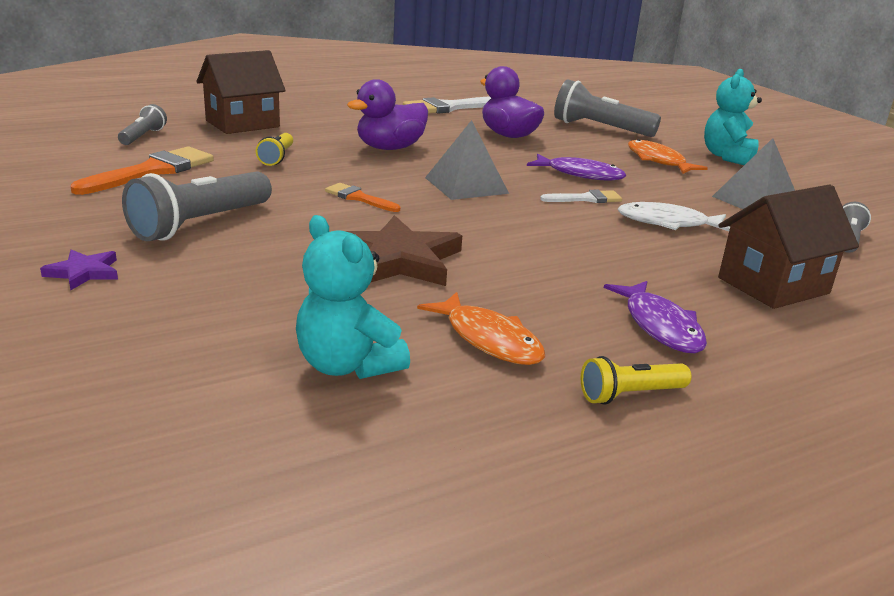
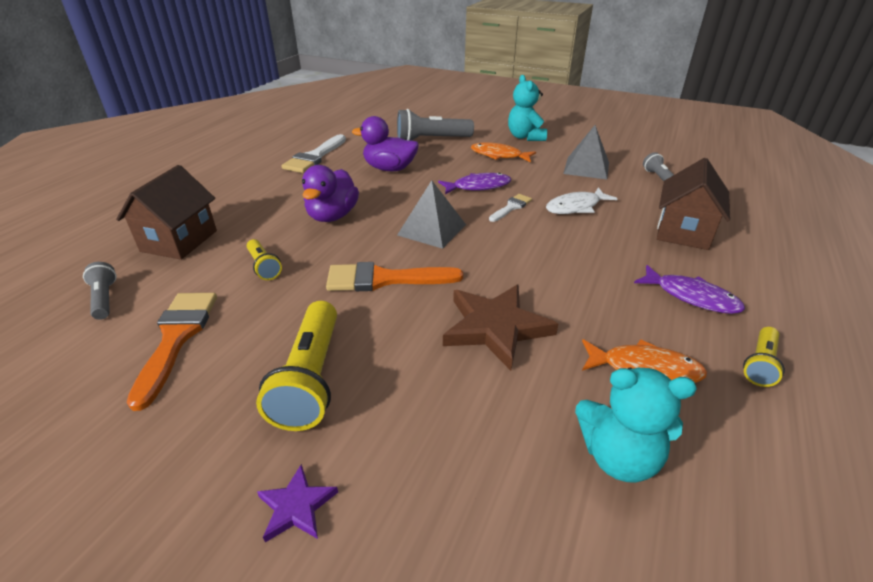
camera: 35 degrees left, 10 degrees up
grey flashlight [122,171,272,241] -> yellow flashlight [256,301,337,431]
orange brush [325,183,400,212] -> orange brush [326,262,463,291], size x1.79

